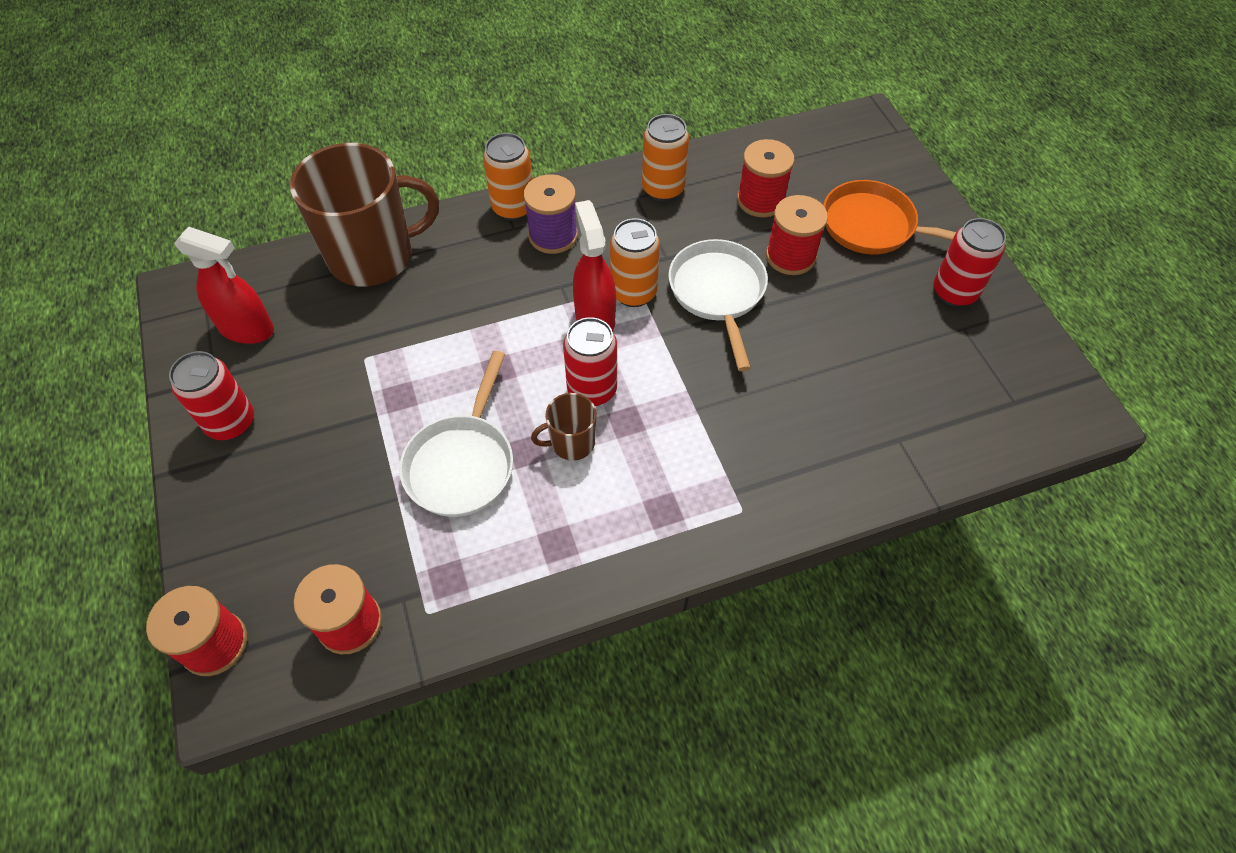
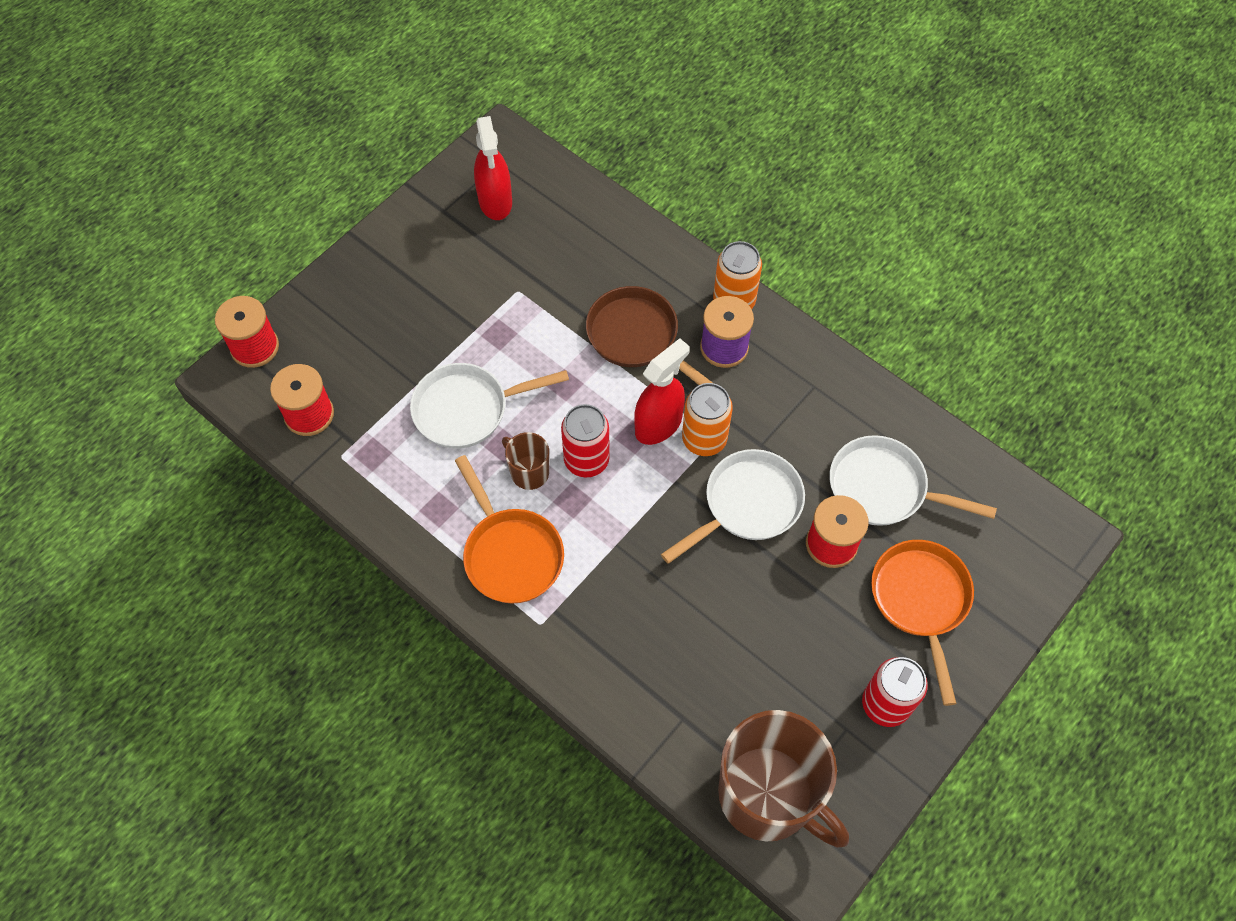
camera: 60 degrees right, 5 degrees up
red can [169,351,254,440] -> none
brown mug [290,143,439,286] -> brown mug moved to [718,710,849,848]
orange can [642,114,689,201] -> none
red spool [737,139,794,217] -> white pan [829,435,997,526]
none -> orange pan [455,455,564,604]
none -> brown pan [586,286,713,385]

